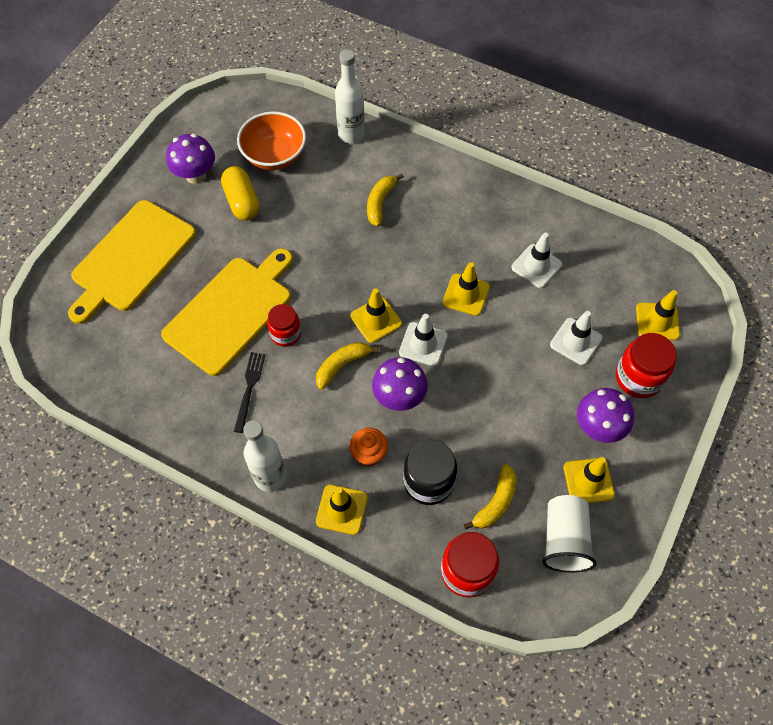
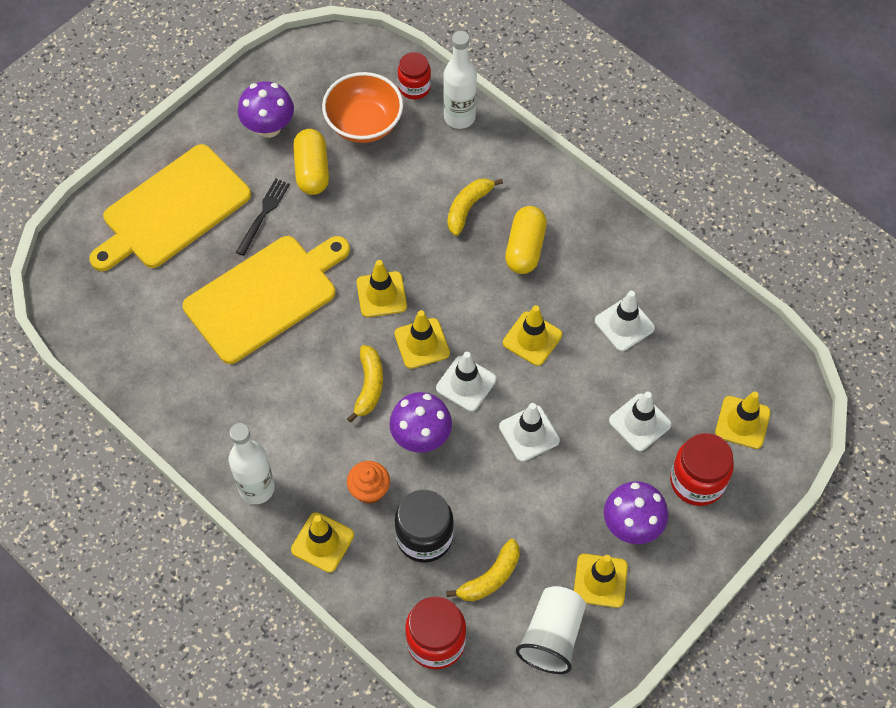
camera: 15 degrees right, 0 degrees up
black fork [234,352,266,433] -> black fork moved to [236,178,290,256]
red jar [267,304,301,347] -> red jar moved to [398,52,431,100]
yellow banana [316,342,380,390] -> yellow banana turned 120 degrees clockwise [347,345,383,423]
none -> yellow traffic cone [357,260,407,317]
none -> white traffic cone [499,403,560,462]
none -> yellow capsule [505,206,547,274]

